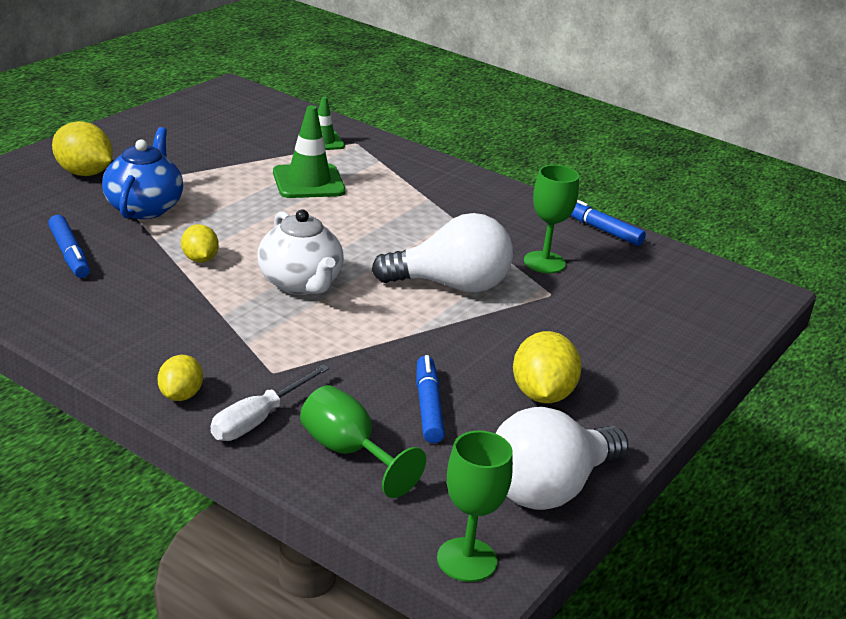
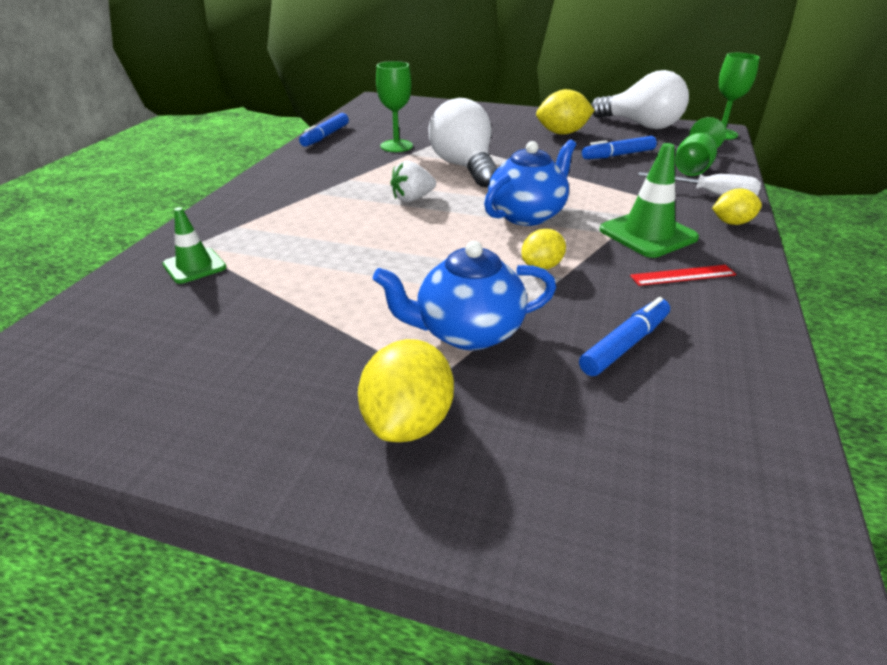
camera: 105 degrees left, 5 degrees up
white teapot [257,209,344,295] -> blue teapot [484,139,576,226]
green traffic cone [273,105,346,198] -> green traffic cone moved to [599,143,699,258]
none -> white strawberry [390,161,436,202]
none -> red ruler [630,265,736,286]

